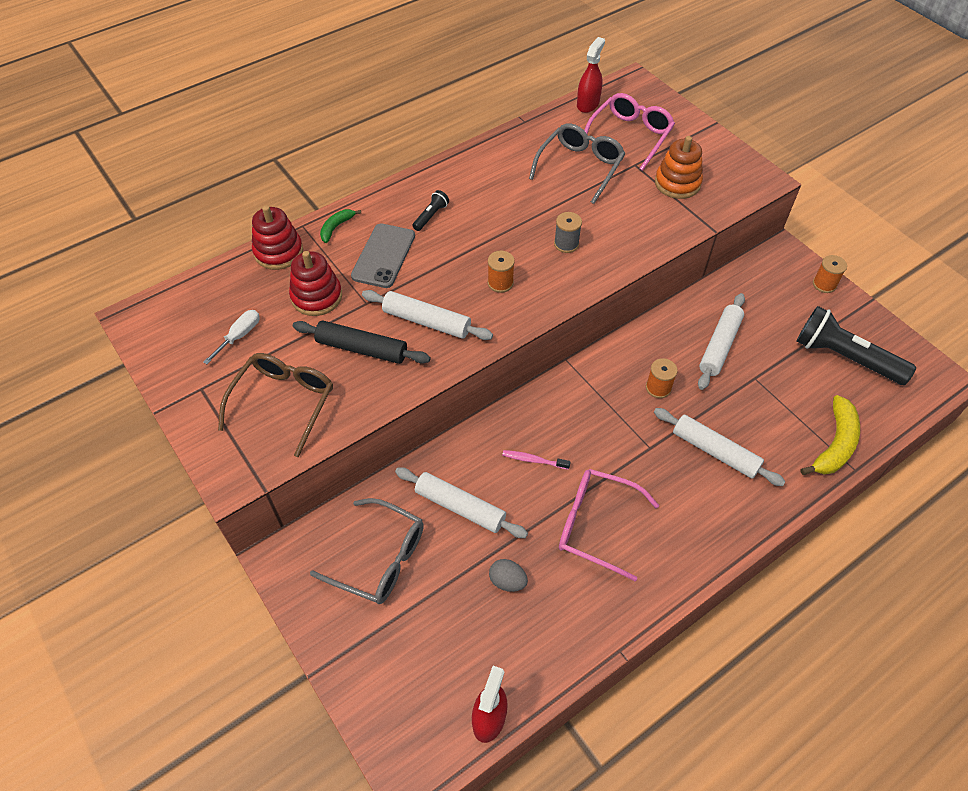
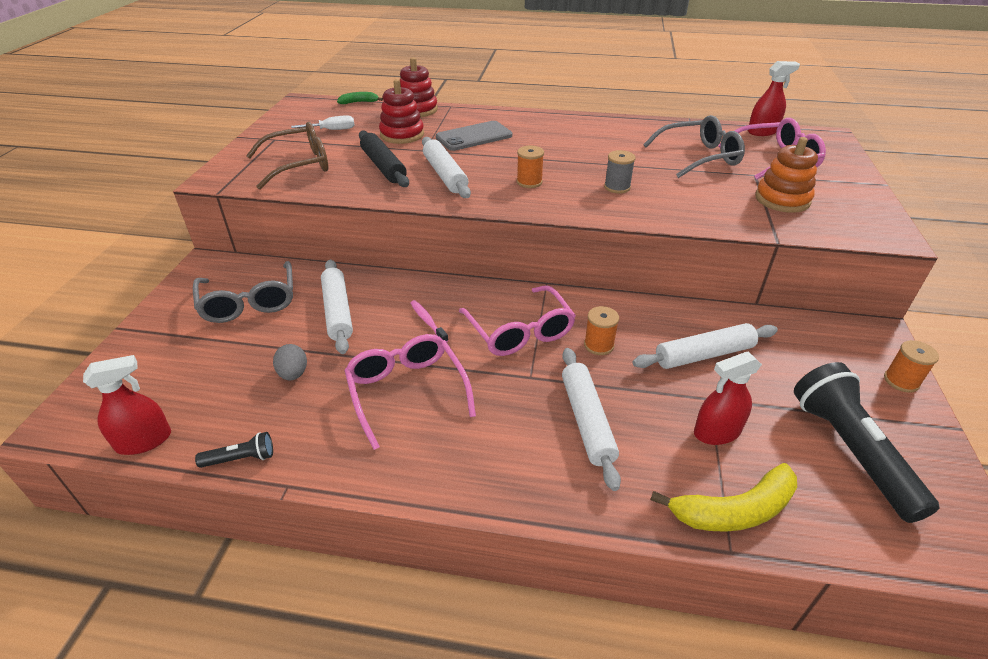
camera: 45 degrees right, 15 degrees down
green banana [320,209,361,243] -> green banana moved to [337,92,383,104]
black flashlight [412,190,449,231] -> black flashlight moved to [195,432,273,468]
none -> pink glasses [459,285,576,356]
none -> red spray bottle [694,352,762,445]

